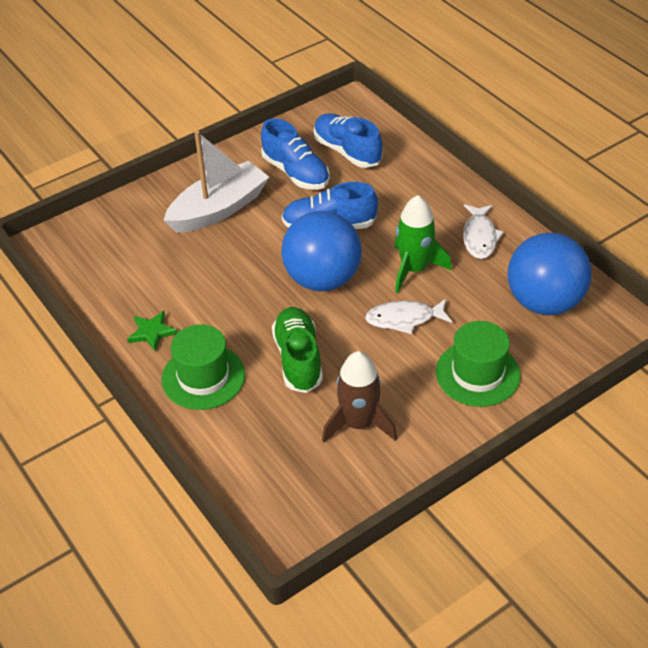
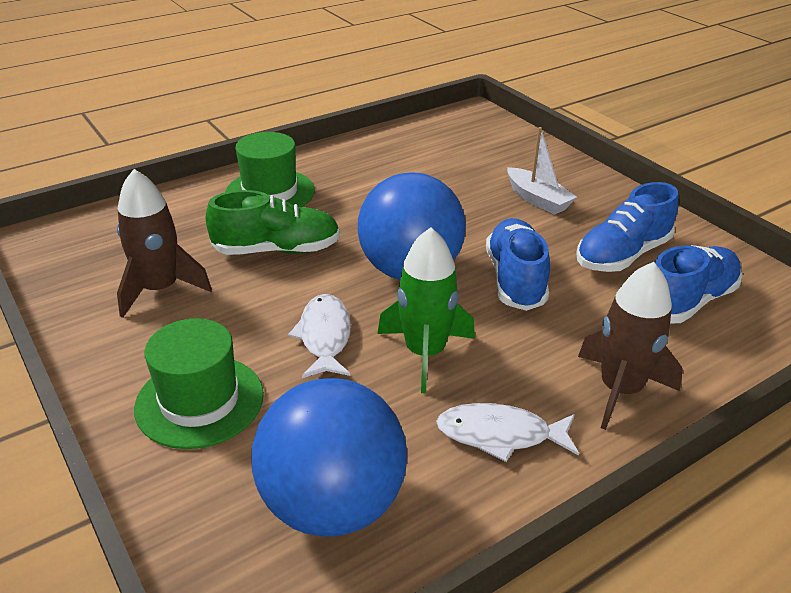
camera: 90 degrees right, 10 degrees down
green star [127,311,178,351] -> none
white boat [163,131,269,233] -> white boat [507,127,577,215], size x0.58
none -> brown rocket [578,262,683,430]

